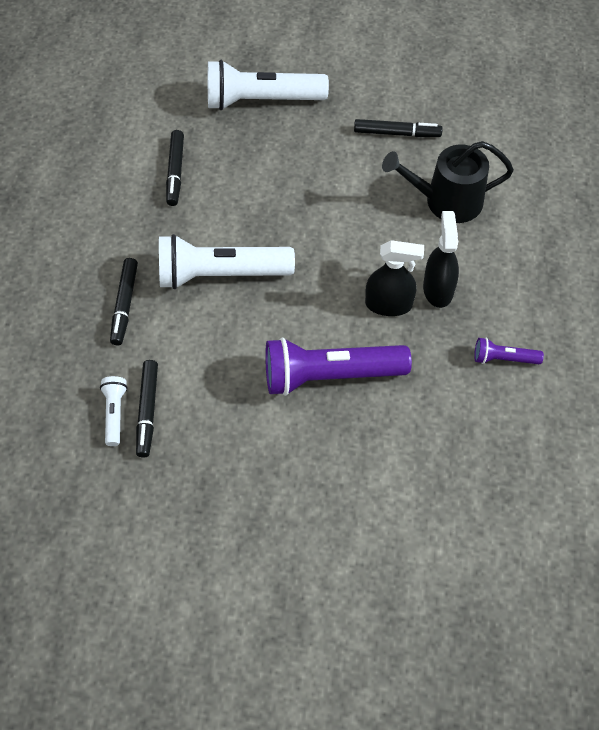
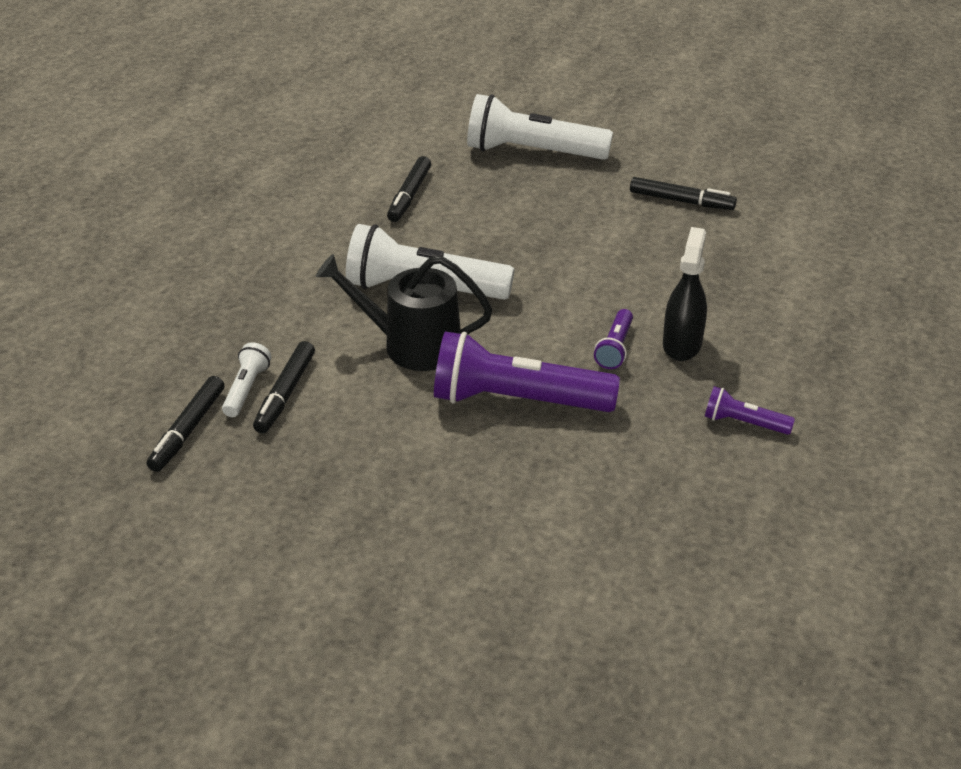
camera: 15 degrees right, 20 degrees down
black marker [110,258,138,346] -> black marker moved to [147,376,225,472]
black spray bottle [365,240,424,316] -> purple flashlight [594,309,633,369]
black watering can [382,141,514,223] -> black watering can moved to [316,254,492,371]

